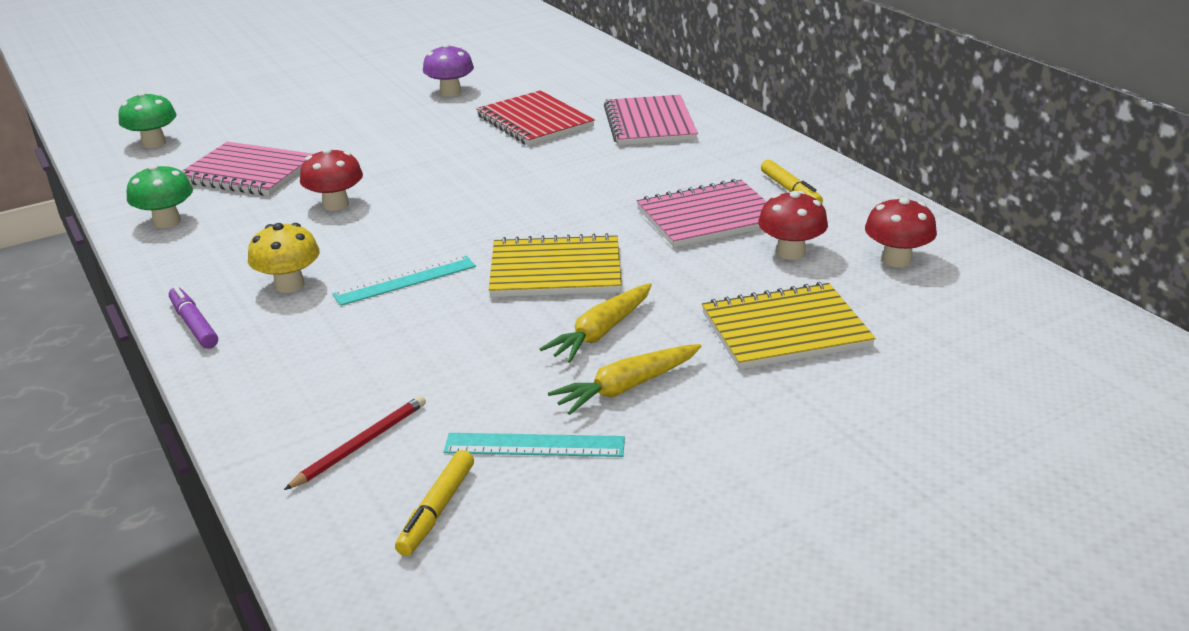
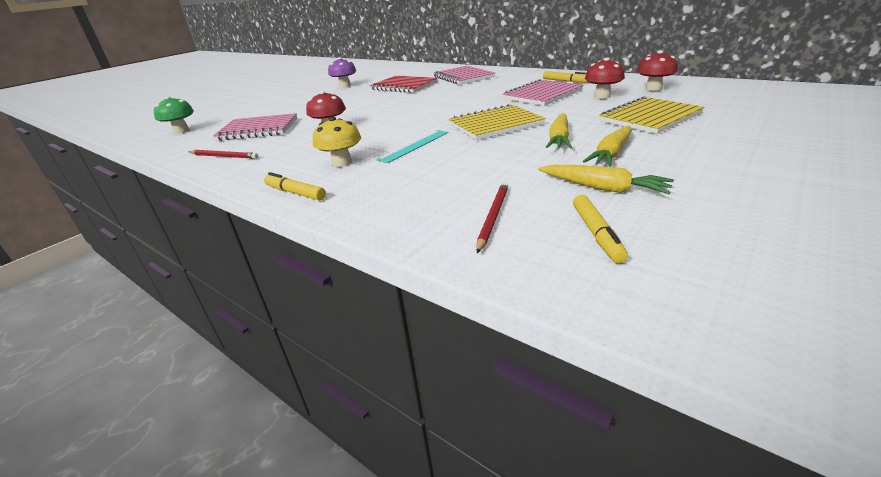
camera: 20 degrees left, 0 degrees up
green mushroom [127,164,193,228] -> red pencil [189,150,258,159]
purple marker [169,286,218,349] -> yellow marker [264,172,326,201]
turquoise ruler [444,433,625,457] -> yellow carrot [538,165,674,194]

